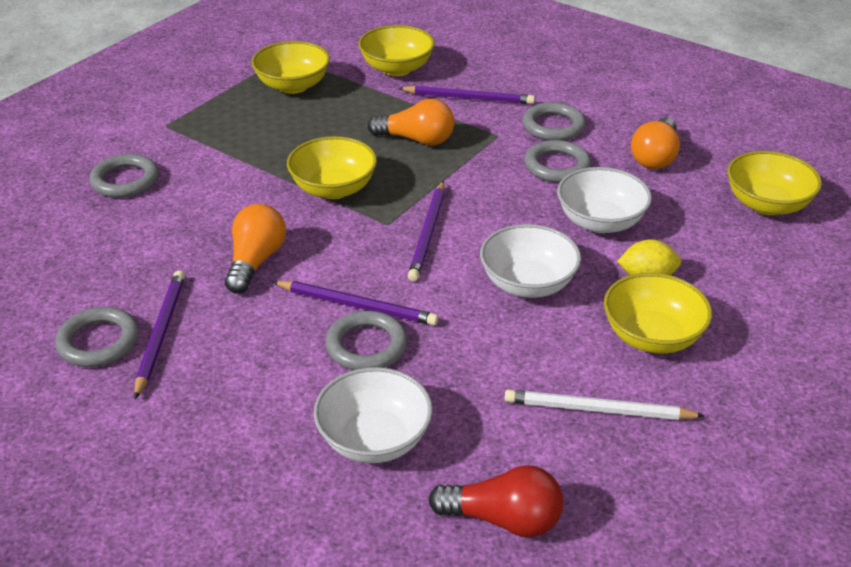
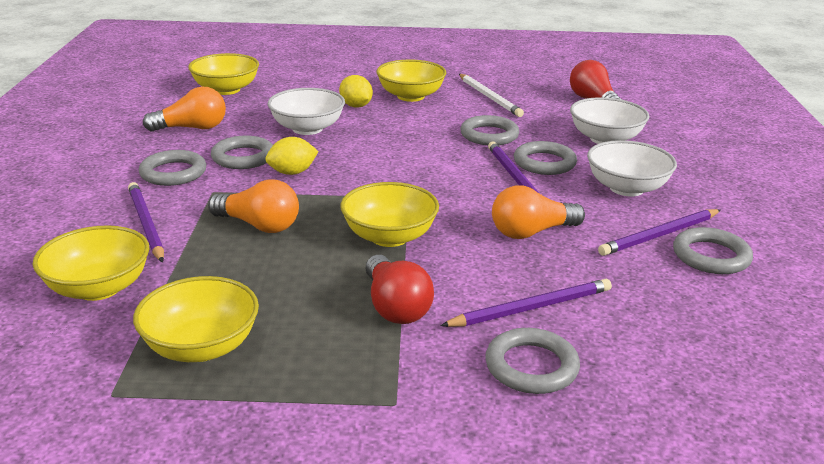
camera: 125 degrees left, 10 degrees down
orange light bulb [368,99,455,146] -> orange light bulb turned 135 degrees clockwise [208,179,299,233]
purple pencil [408,181,445,281] -> purple pencil moved to [440,279,612,327]
white bowl [480,224,581,298] -> white bowl moved to [587,140,677,197]
none -> yellow lemon [265,137,319,175]
none -> red light bulb [365,255,434,324]
none -> grey ring [460,115,519,145]

